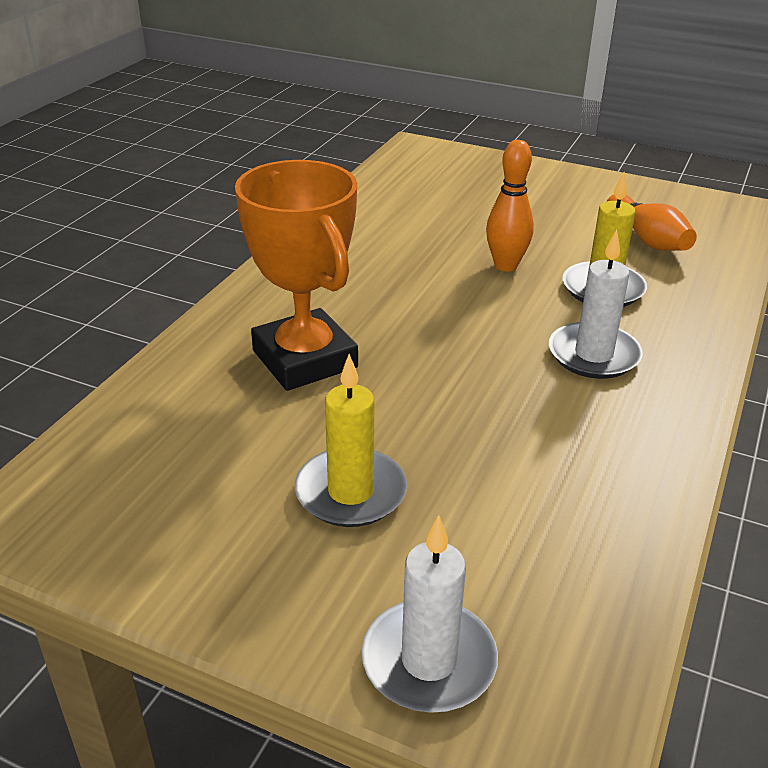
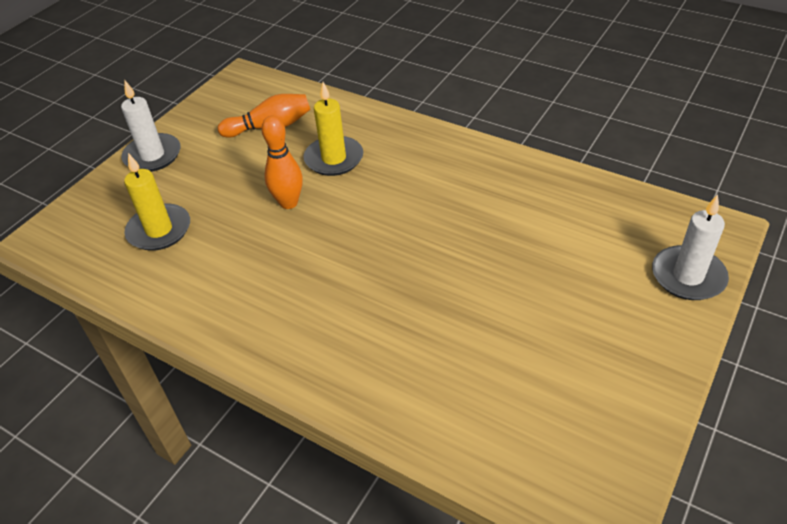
camera: 80 degrees left, 10 degrees up
orange trophy [235,160,358,391] -> none
yellow candle [295,354,407,527] -> yellow candle moved to [124,153,190,251]
white candle [549,229,643,379] -> white candle moved to [121,81,181,172]

